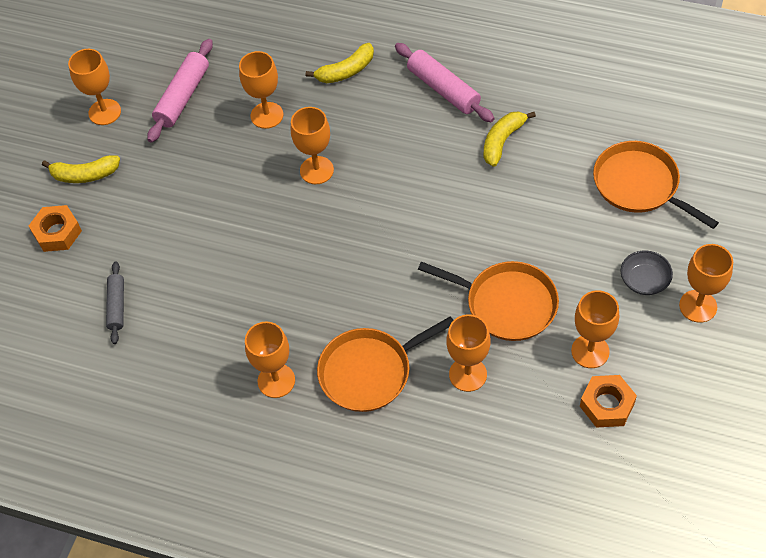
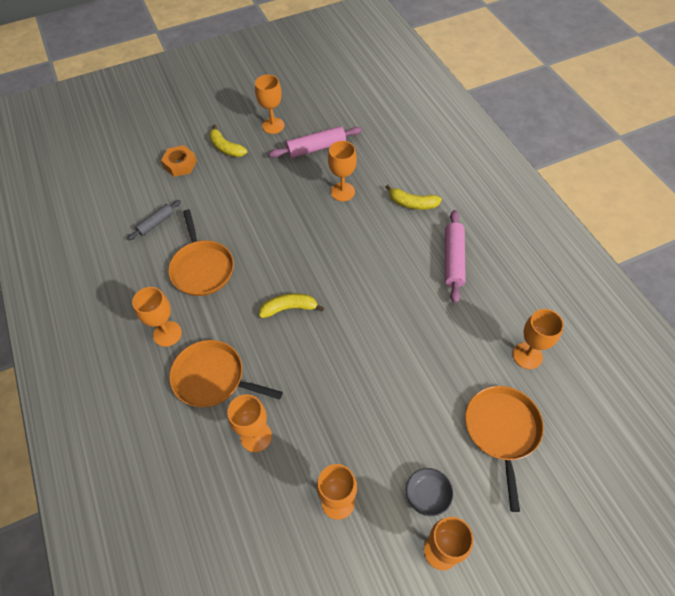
camera: 45 degrees right, 0 degrees up
orange goblet [291,107,334,184] -> orange goblet moved to [513,309,564,369]
orange pan [418,261,559,341] -> orange pan moved to [168,209,234,296]
yellow banana [483,111,536,167] -> yellow banana moved to [259,293,324,318]
orange nut [580,375,637,428] -> none

